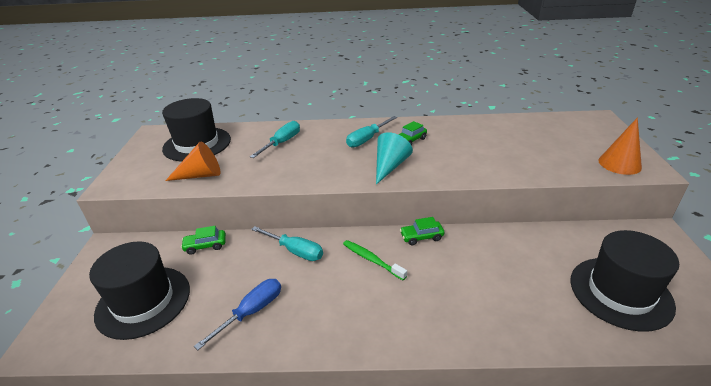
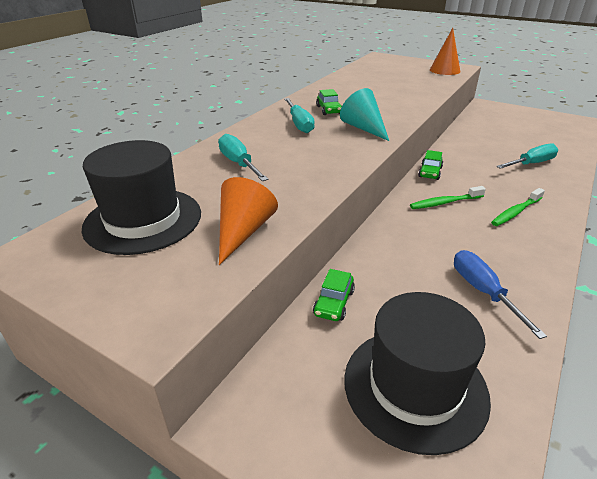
camera: 60 degrees left, 0 degrees up
turquoise screwdriver [251,226,323,261] -> turquoise screwdriver moved to [496,143,558,169]
black hat [571,230,679,332] -> none
none -> green toothbrush [491,188,545,226]

